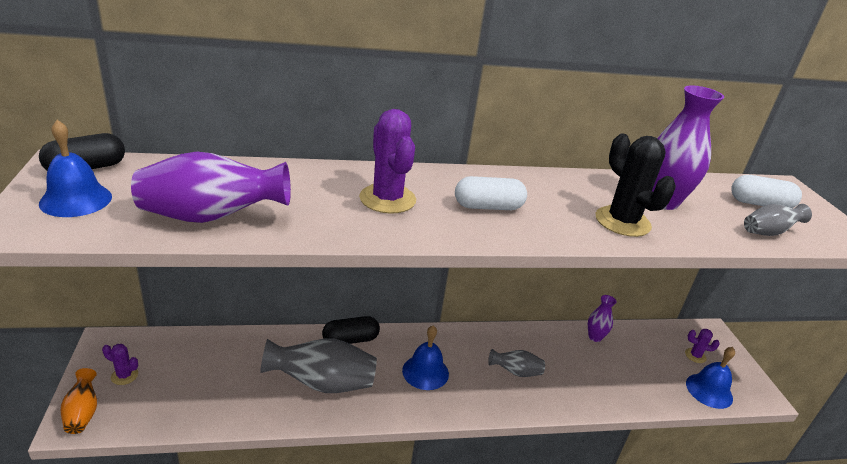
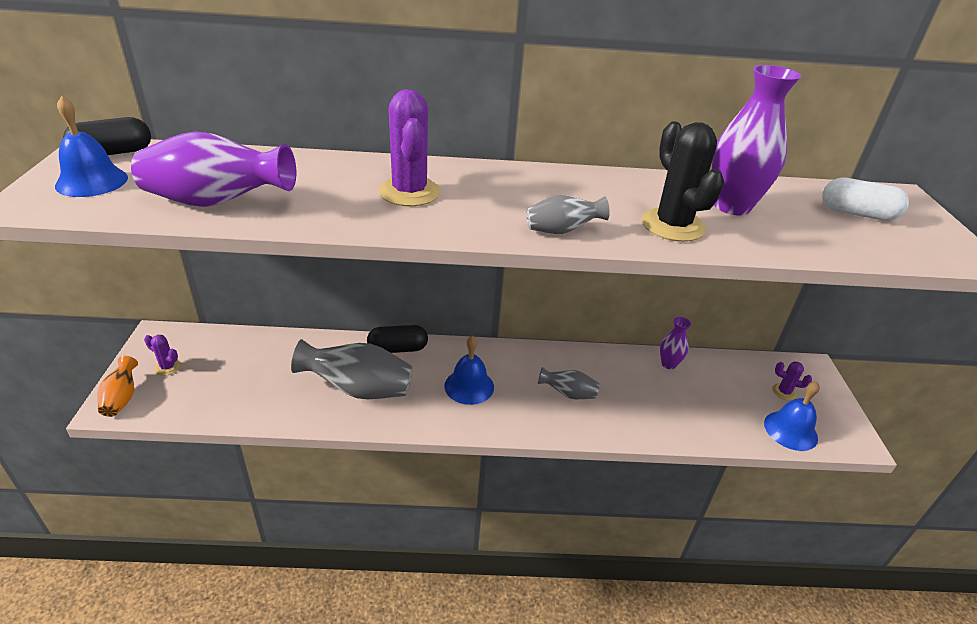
camera: 10 degrees right, 5 degrees up
white capsule [455,176,527,210] -> none
grey vase [744,204,812,236] -> grey vase moved to [526,195,610,234]

